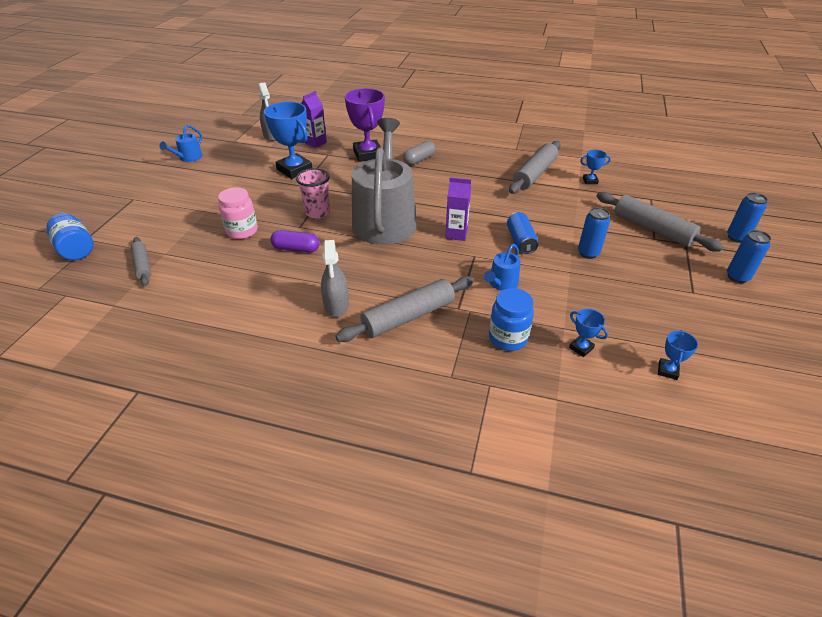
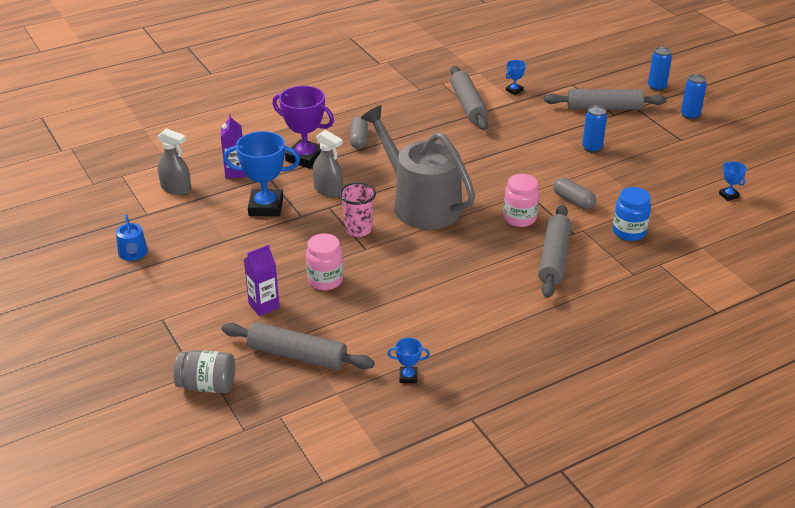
camera: 45 degrees left, 5 degrees down
blue jar [47,213,93,260] -> grey jar [173,350,235,393]
grey rolling pin [131,237,151,286] -> grey rolling pin [221,322,374,370], size x1.73
purple capsule [270,230,320,253] -> none
grey spray bottle [321,240,349,317] -> grey spray bottle moved to [313,130,343,197]
purple carton [445,177,471,241] -> purple carton moved to [244,245,279,316]
blue watering can [484,244,521,291] -> grey capsule [553,178,596,209]
blue can [507,212,538,254] -> none
blue trophy [569,309,608,357] -> blue trophy moved to [388,338,430,383]
none -> pink jar [503,174,539,227]

